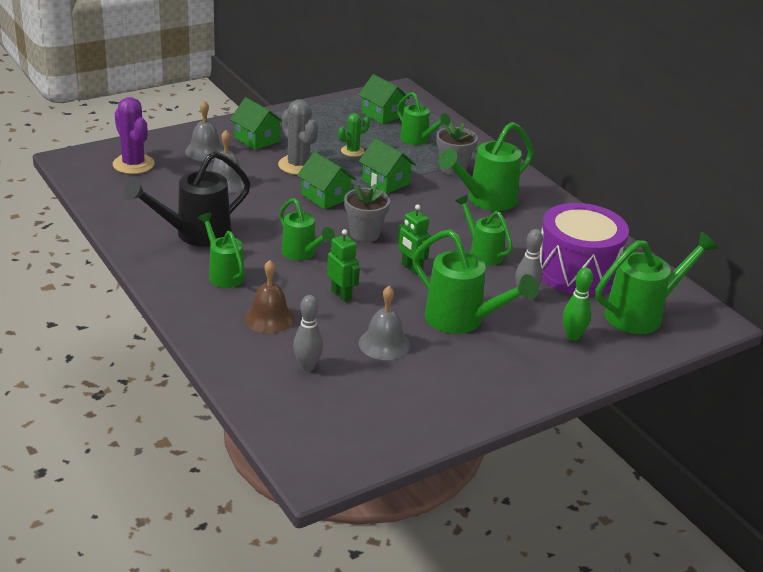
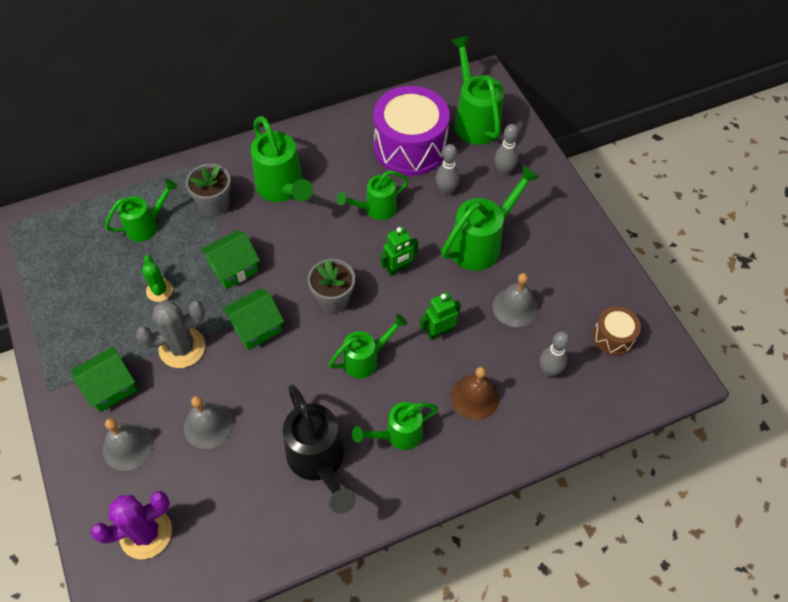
camera: 80 degrees left, 25 degrees up
green house [358,74,410,124] -> none
green bowling pin [563,267,593,340] -> grey bowling pin [495,124,518,176]
none -> brown drum [593,306,641,356]

